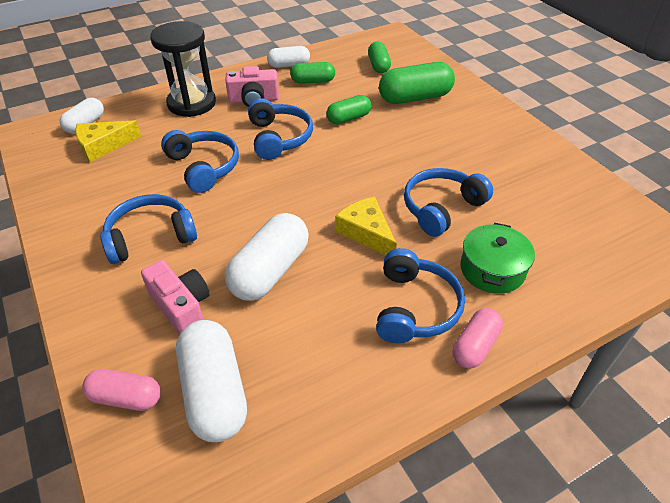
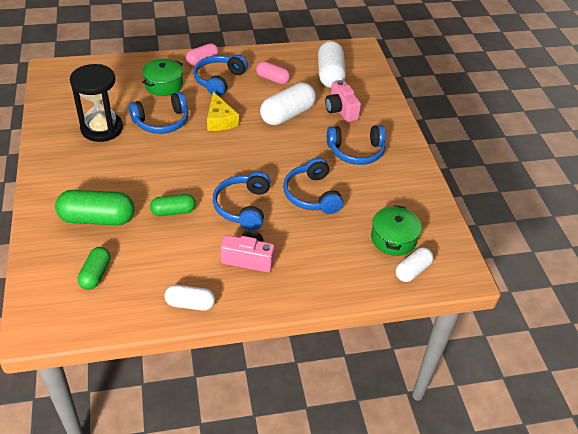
camera: 165 degrees left, 0 degrees up
yellow cheese [76,120,141,162] -> green pot [371,205,422,256]
pink capsule [82,369,161,411] -> pink capsule moved to [256,61,290,84]
black hourglass [150,21,216,117] -> black hourglass moved to [70,64,123,142]
green capsule [290,62,335,84] -> none

